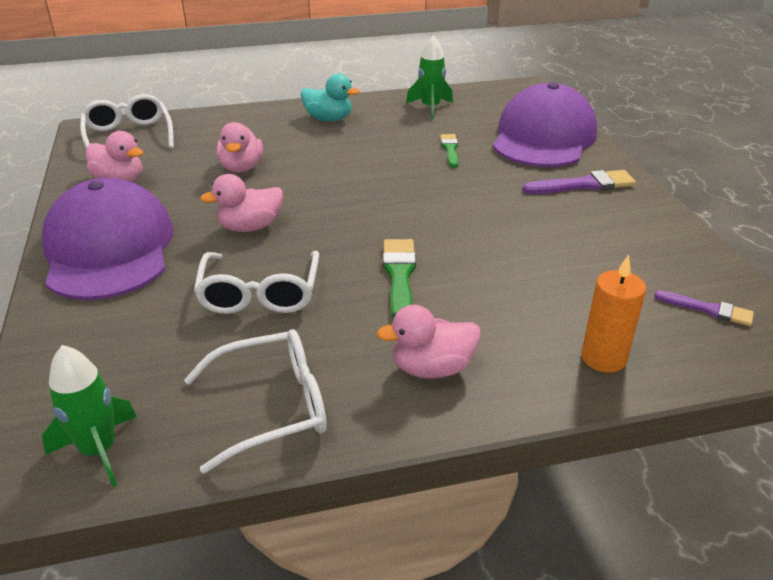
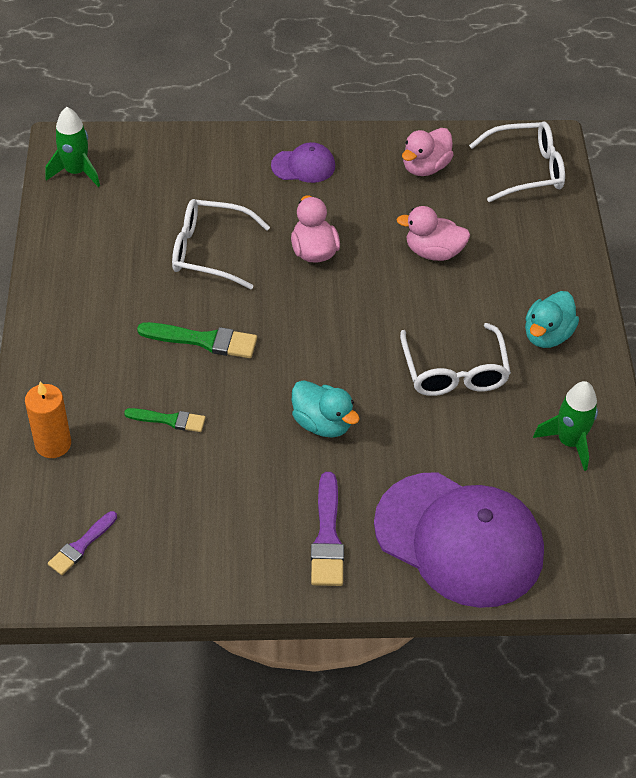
camera: 100 degrees right, 15 degrees up
purple cap [42,178,174,300] -> purple cap [271,142,335,183], size x0.45
white glasses [184,329,326,474] -> white glasses moved to [400,323,511,396]
pink duck [377,305,481,379] -> none
green brush [440,134,459,168] -> green brush moved to [124,408,205,432]
none -> turquoise duck [292,380,360,438]

